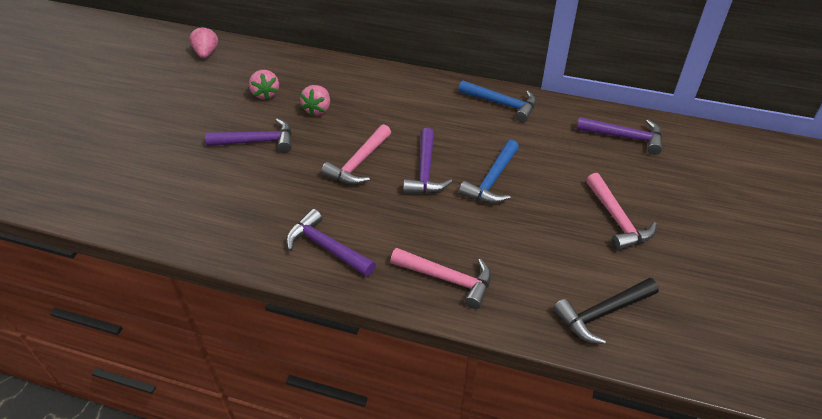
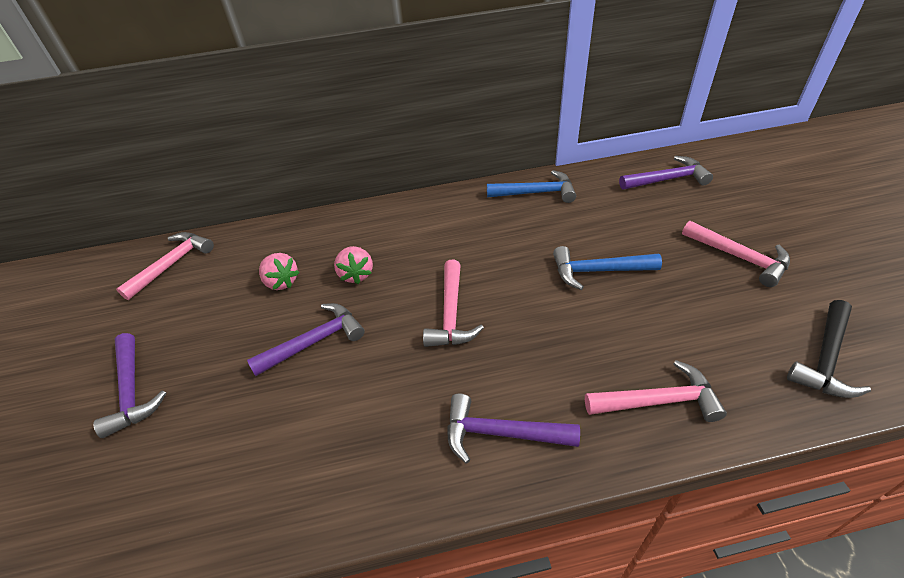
camera: 25 degrees left, 0 degrees up
pink strawberry [189,26,218,58] -> pink hammer [116,232,214,300]
purple hammer [403,128,452,194] -> purple hammer moved to [93,333,166,438]
blue hammer [459,140,519,204] -> blue hammer turned 90 degrees clockwise [553,246,662,290]

